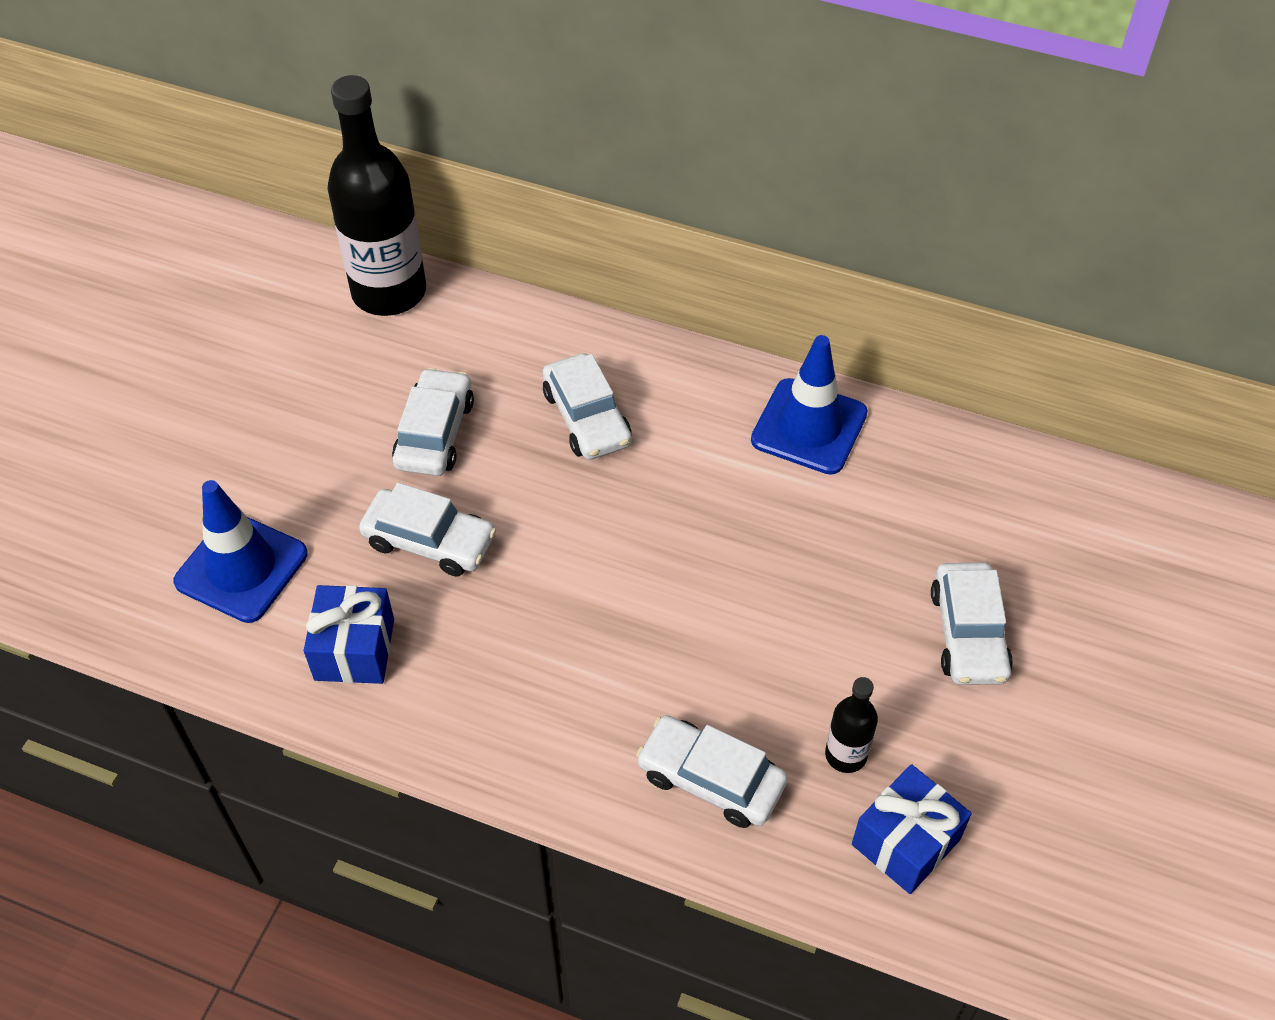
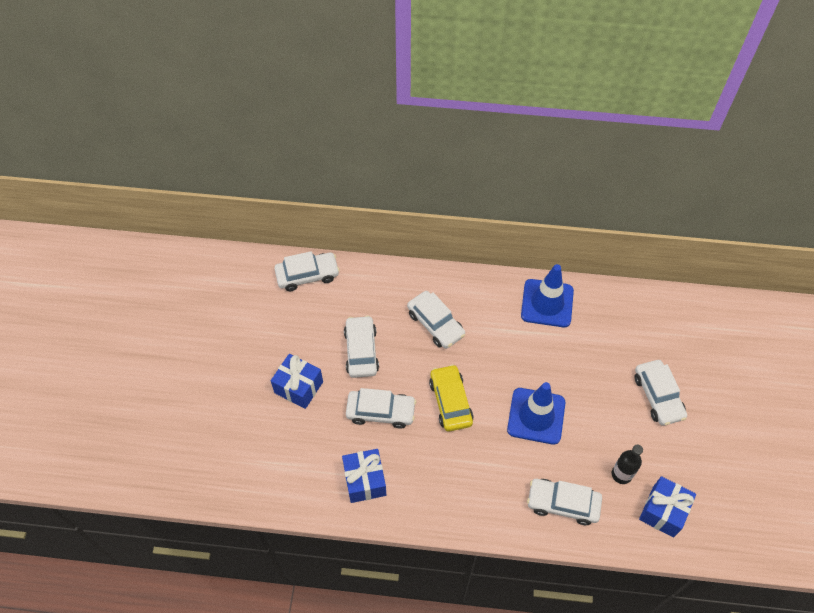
camera: 15 degrees left, 5 degrees up
blue traffic cone [173,480,308,623] -> blue traffic cone moved to [507,382,565,445]
black bottle [328,75,426,316] -> white car [274,251,340,291]
none -> blue gift [271,354,323,409]
none -> yellow car [429,364,474,432]

